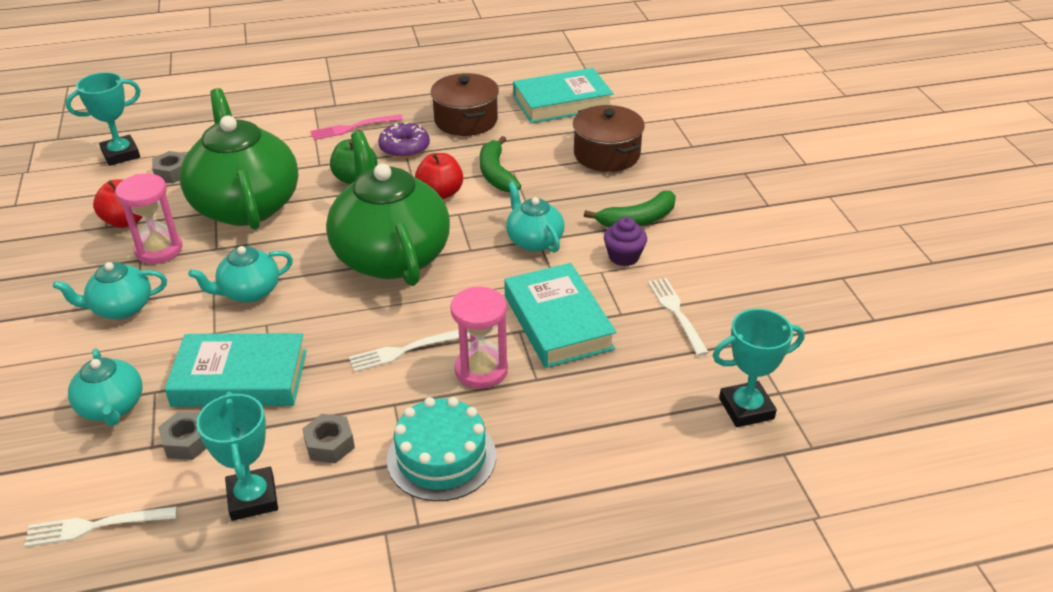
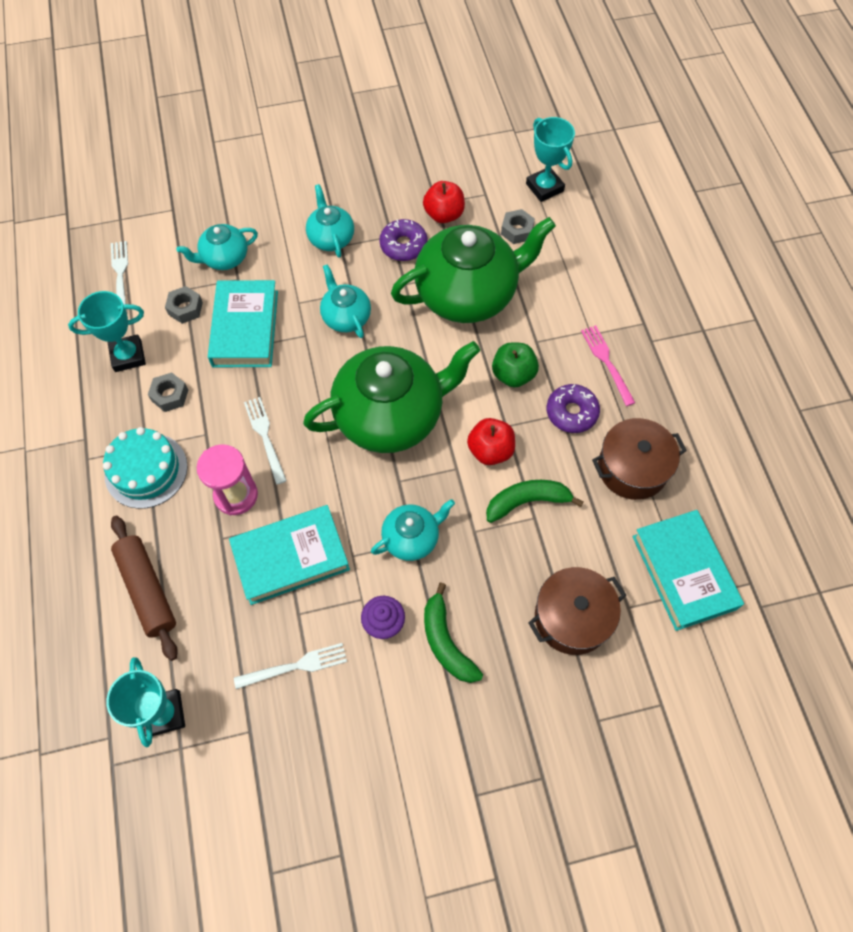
camera: 90 degrees right, 25 degrees up
pink hourglass [115,174,182,264] -> purple donut [379,219,428,261]
none -> brown rolling pin [111,516,178,661]

